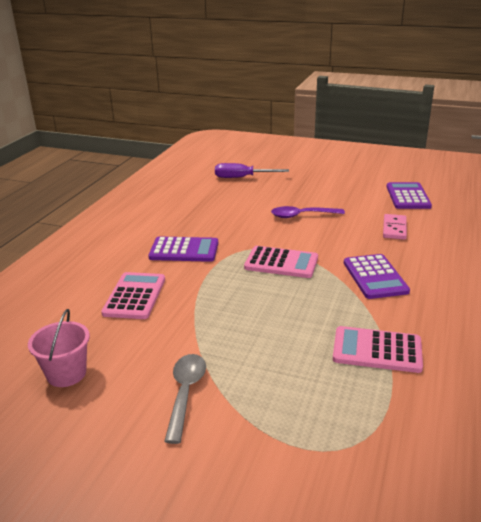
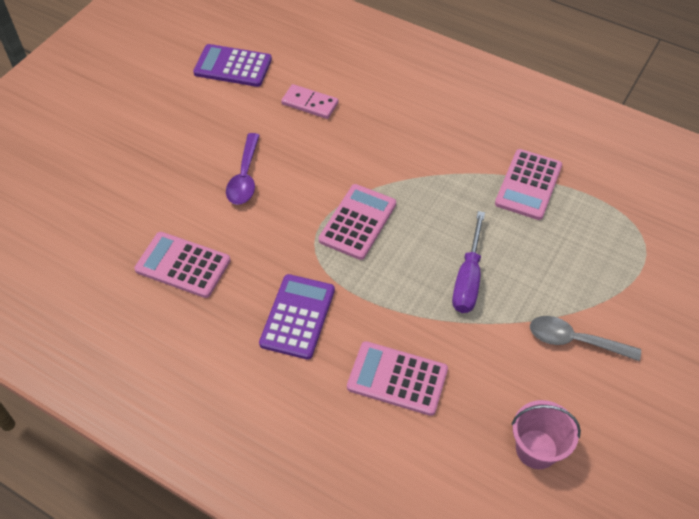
camera: 80 degrees left, 25 degrees up
purple screwdriver [215,163,289,178] -> purple screwdriver moved to [452,211,485,313]
purple calculator [344,254,410,299] -> none
none -> pink calculator [134,232,230,298]

